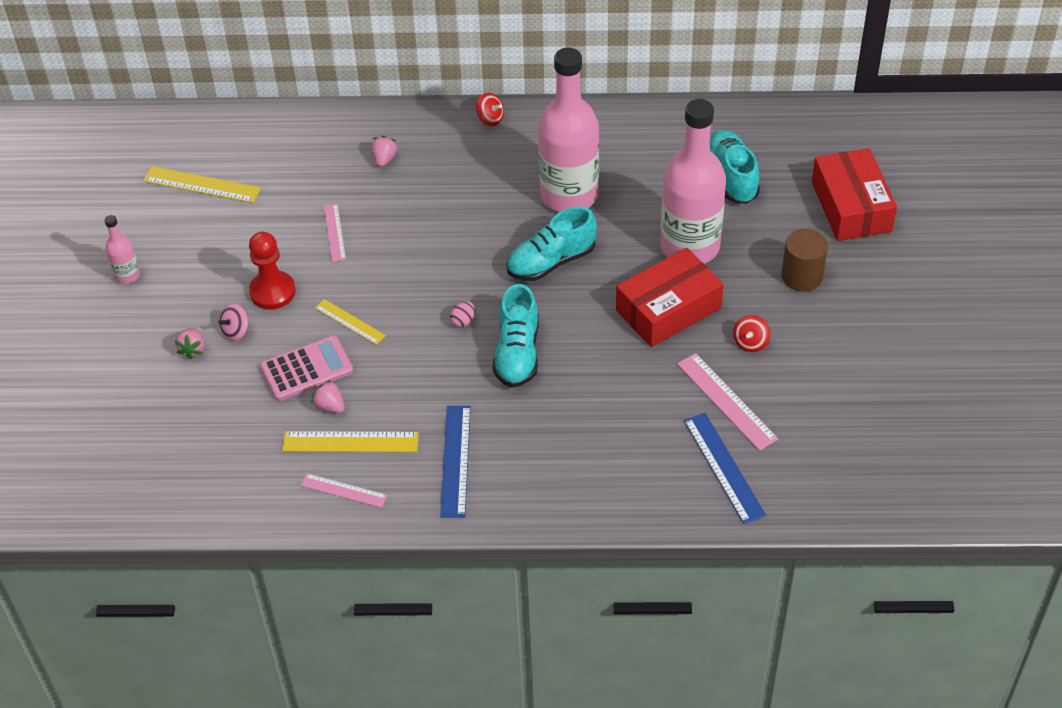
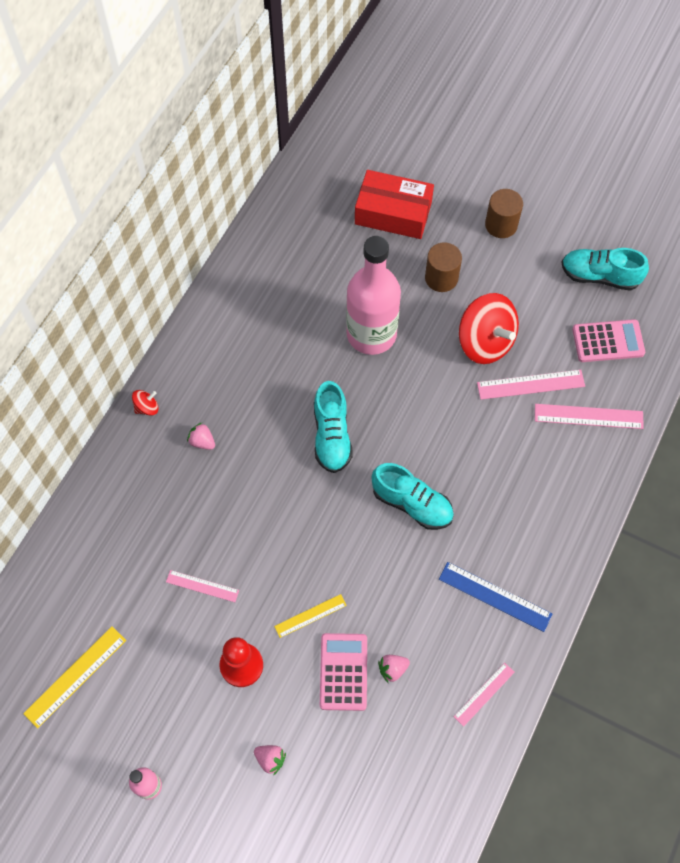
camera: 65 degrees left, 15 degrees up
pink spinning top [218,304,248,341] -> none
yellow ruler [282,431,419,452] -> none
pink strawberry [371,136,398,167] -> pink strawberry moved to [187,423,215,450]
pink egg [450,301,475,327] -> none
pink bottle [538,48,599,212] -> none
red box [616,248,724,347] -> none
blue ruler [684,413,766,524] -> pink ruler [535,404,644,429]
turquoise shoe [710,130,760,204] -> turquoise shoe moved to [561,248,649,291]
red spinning top [733,315,771,352] -> red spinning top [459,293,519,364], size x2.32
none -> brown cylinder [485,189,523,238]
none -> pink calculator [572,319,645,362]

